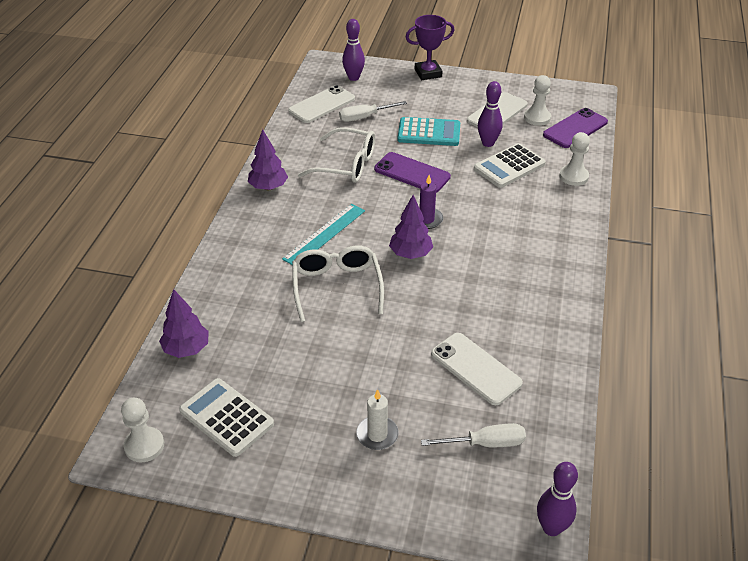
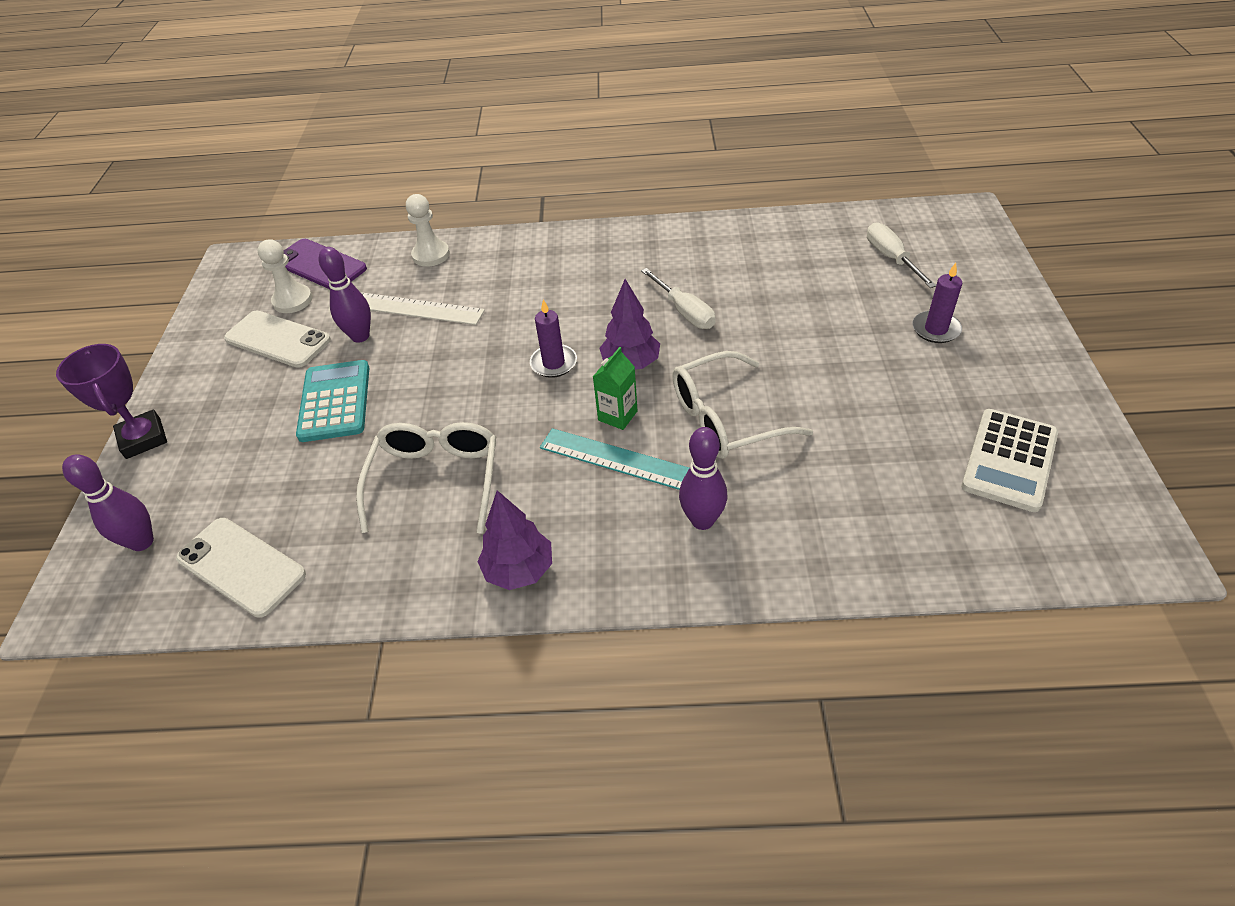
camera: 100 degrees left, 5 degrees up
white pawn [121,398,164,462] -> none
purple tree [159,289,209,358] -> none
white screwdriver [339,101,407,122] -> white screwdriver moved to [641,268,716,329]
white candle [356,389,399,450] -> purple candle [912,263,962,343]
purple phone [374,152,451,193] -> none
white phone [431,333,523,405] -> none
white calculator [474,143,546,188] -> white ruler [361,292,485,325]
purple bowling pin [537,462,578,536] -> purple bowling pin moved to [679,427,727,530]
none -> green carton [593,347,638,430]

